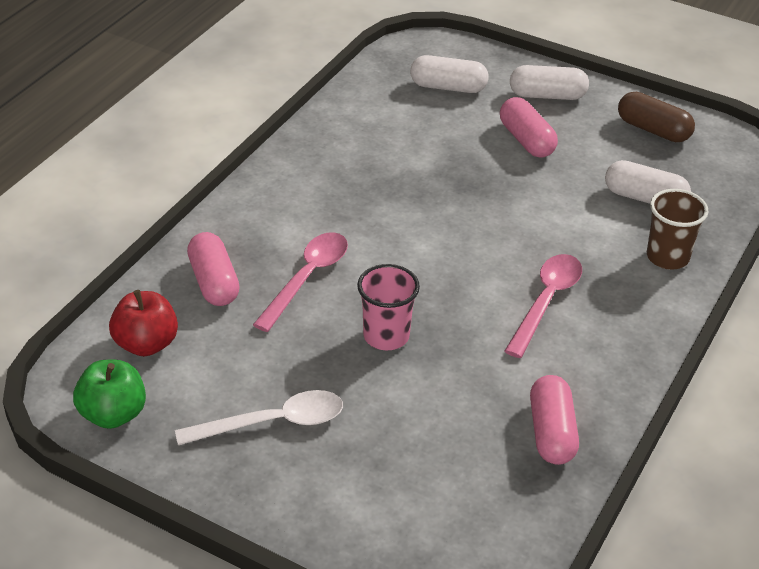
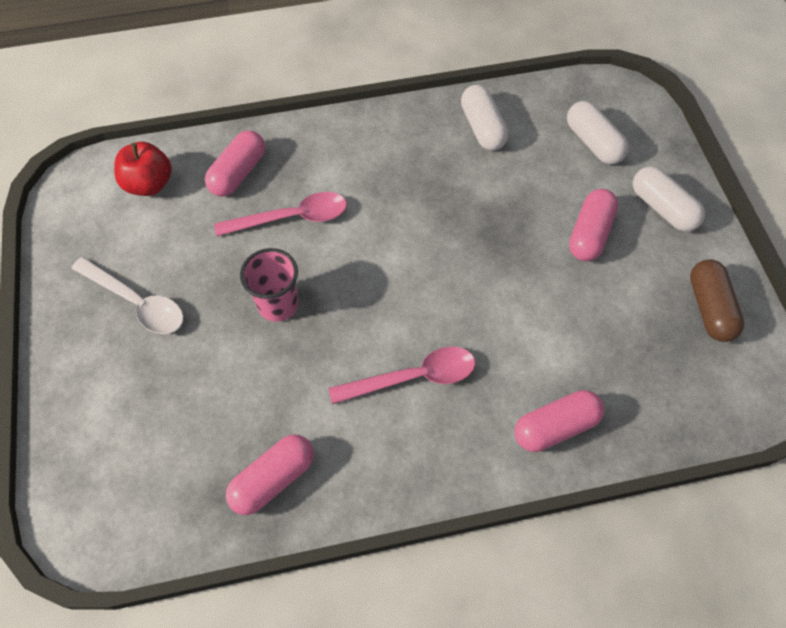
camera: 50 degrees right, 20 degrees up
green apple [73,360,146,429] -> none
white capsule [605,160,691,204] -> white capsule moved to [461,85,509,151]
brown cup [647,189,708,270] -> pink capsule [515,390,604,452]

